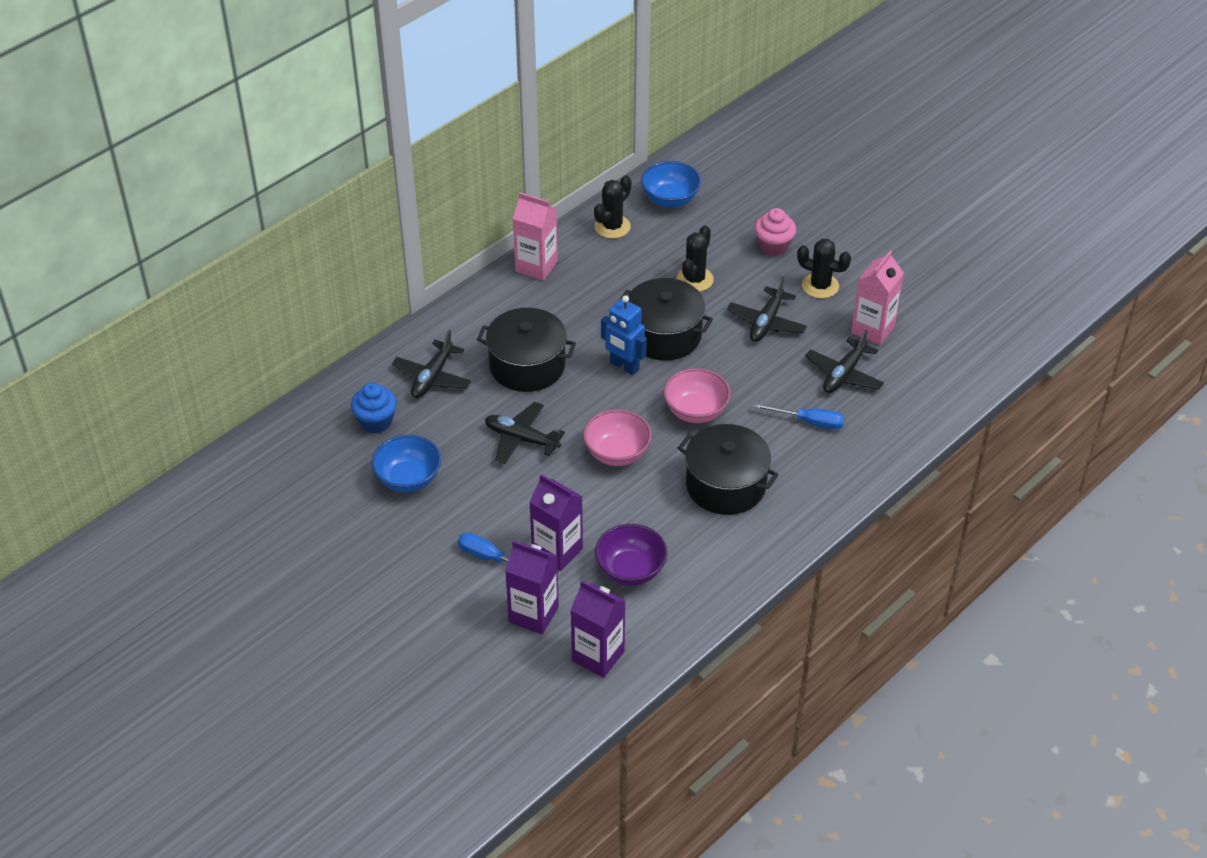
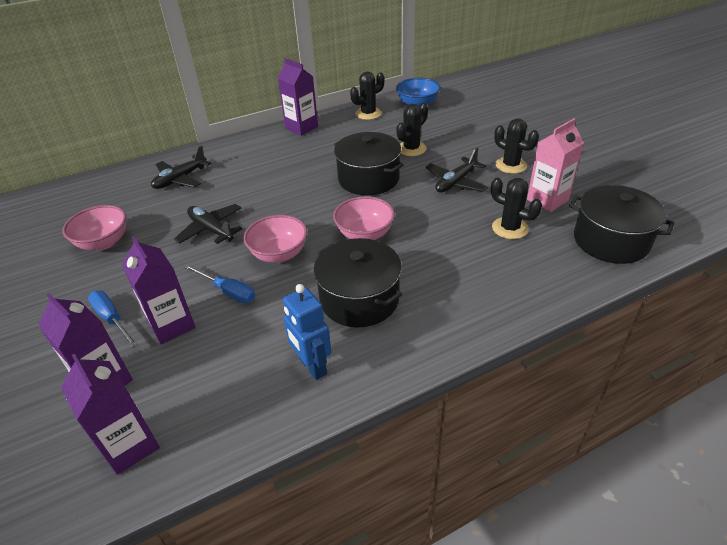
camera: 20 degrees right, 5 degrees down
blue cupcake [351,382,397,433] -> none
blue bowl [371,435,441,493] -> pink bowl [63,205,126,250]
black pot [477,308,576,392] -> black pot moved to [569,185,674,264]
pink carton [513,192,558,281] -> purple carton [278,58,318,136]
purple bowl [595,524,668,586] -> none
blue robot [601,295,647,375] -> blue robot moved to [283,284,332,380]
blue screwdriver [753,403,844,430] -> blue screwdriver moved to [184,264,255,303]
pink cupcake [754,208,796,256] -> none
black plane [805,329,884,393] -> black cactus [491,178,542,239]

